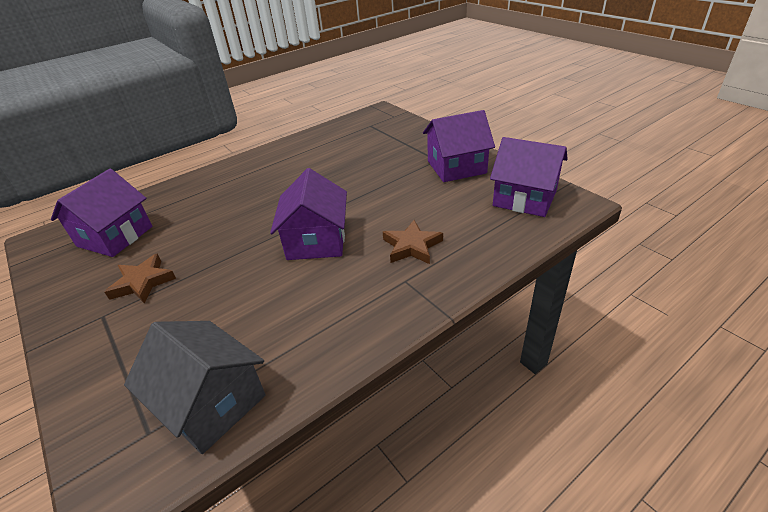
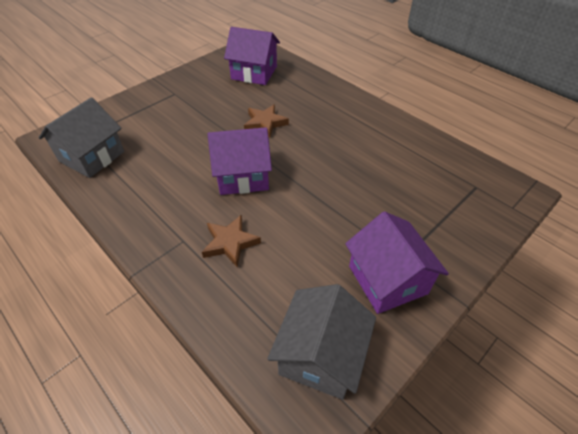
camera: 80 degrees right, 10 degrees up
brown star [105,253,176,304] -> brown star moved to [244,104,289,138]
purple house [490,137,568,217] -> grey house [267,284,376,400]

